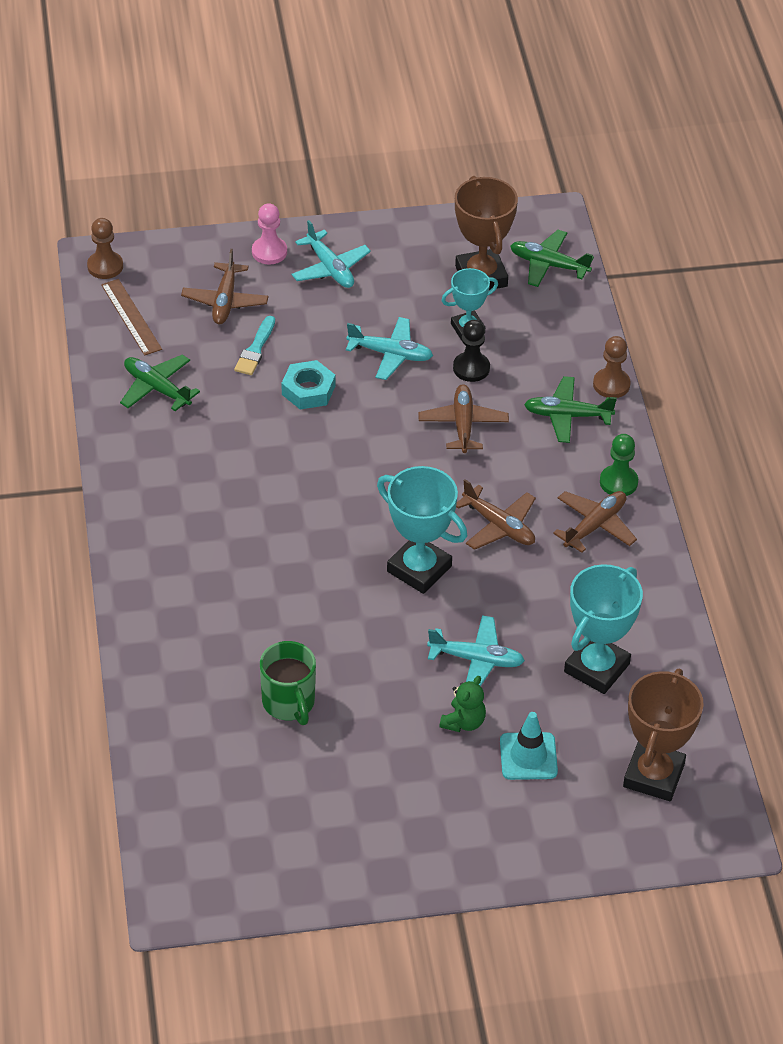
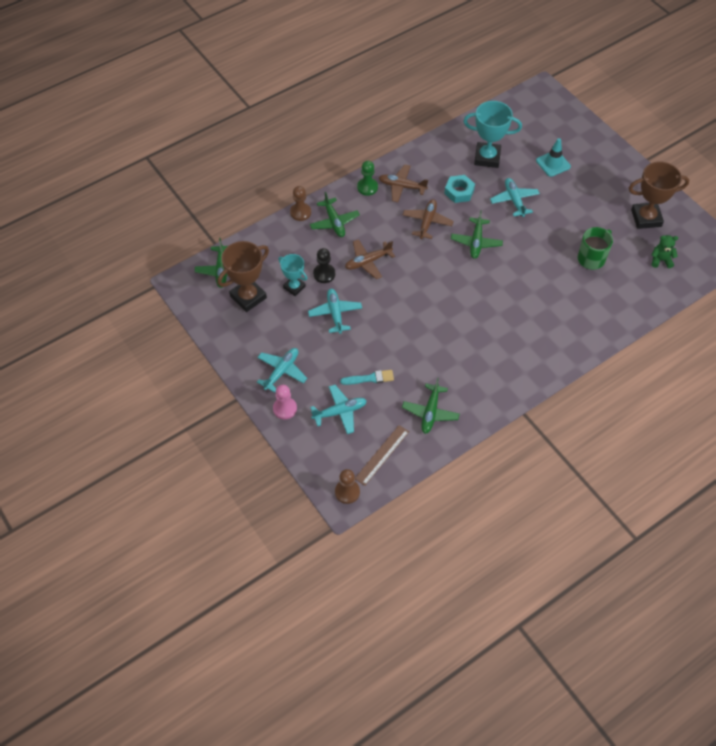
camera: 115 degrees left, 10 degrees up
brown plane [181,249,269,324] -> turquoise plane [310,385,367,434]
turquoise nut [282,360,335,409] -> turquoise nut moved to [444,175,475,203]
turquoise trophy [377,466,467,594] -> green plane [451,210,503,259]
green teddy bear [439,676,486,732] -> green teddy bear moved to [652,235,678,268]
brown trophy [623,669,704,801] -> brown trophy moved to [629,161,689,229]

